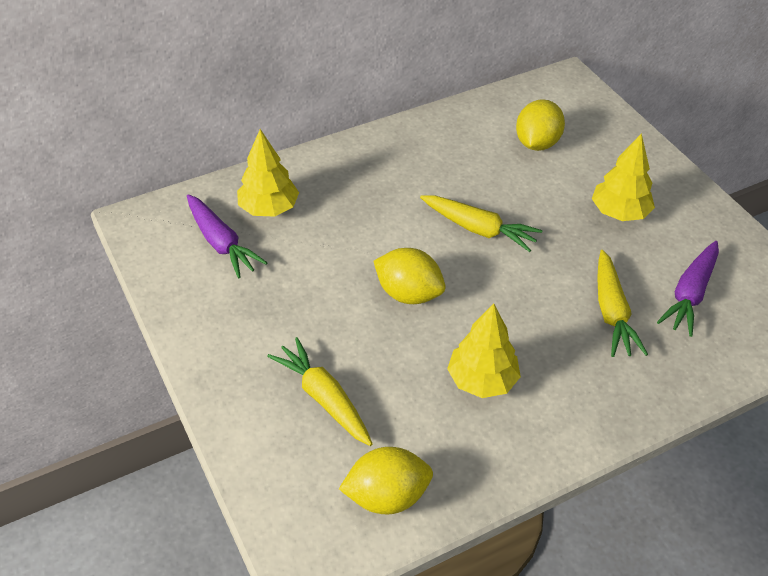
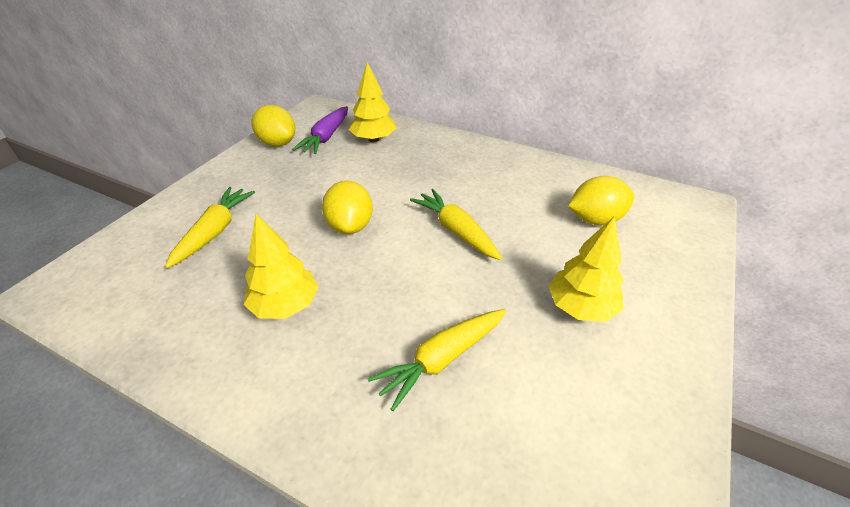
camera: 55 degrees right, 5 degrees down
yellow lemon [339,447,433,514] -> yellow lemon moved to [251,105,295,146]
yellow carrot [420,195,543,252] -> yellow carrot turned 150 degrees clockwise [410,189,502,260]
purple carrot [657,241,719,337] -> none

